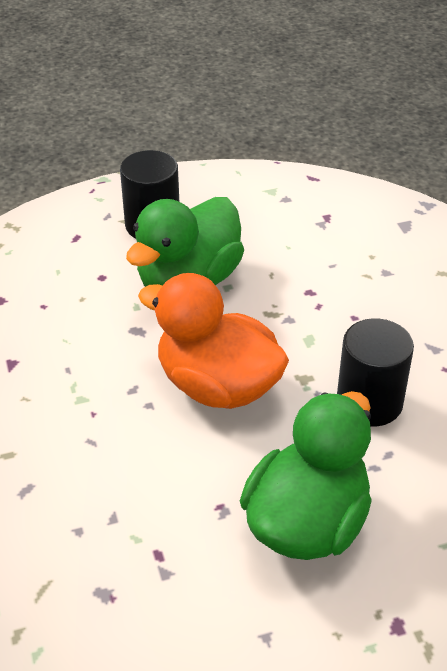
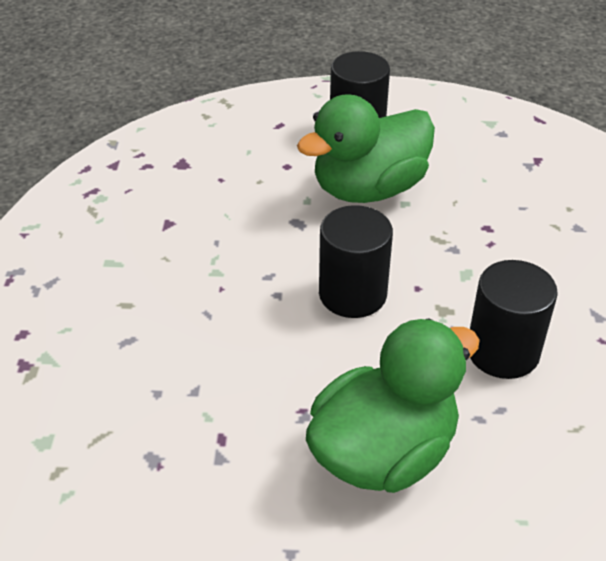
camera: 20 degrees right, 0 degrees up
orange duck [138,273,289,409] -> black cylinder [319,205,393,318]

